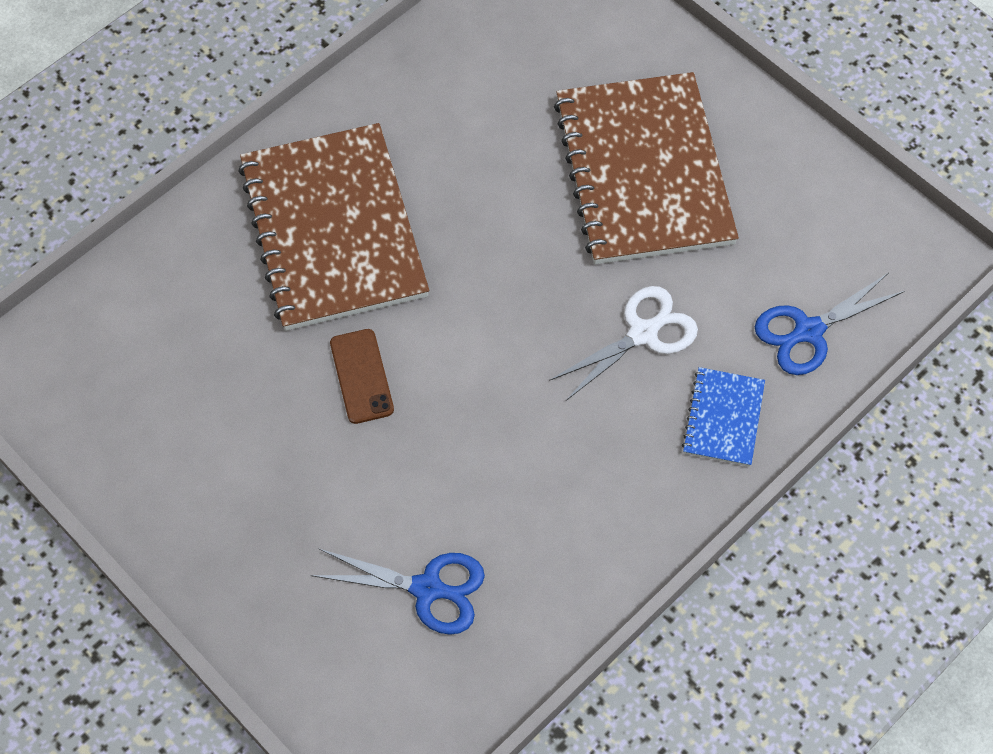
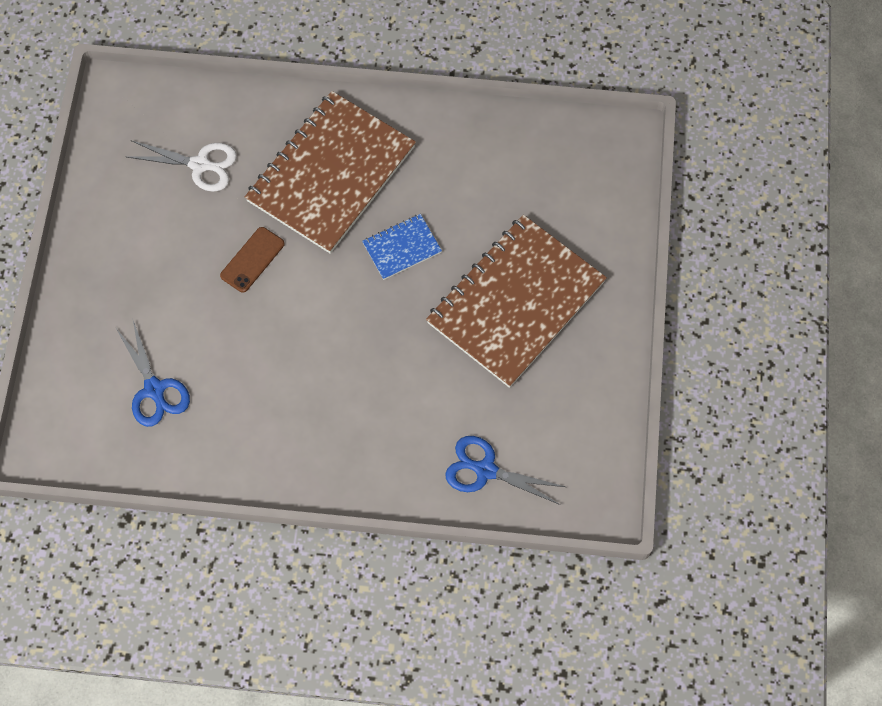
camera: 50 degrees right, 5 degrees up
white scissors [549,286,698,401] -> white scissors moved to [127,140,237,192]
blue notebook [682,367,765,467] -> blue notebook moved to [362,214,442,280]

